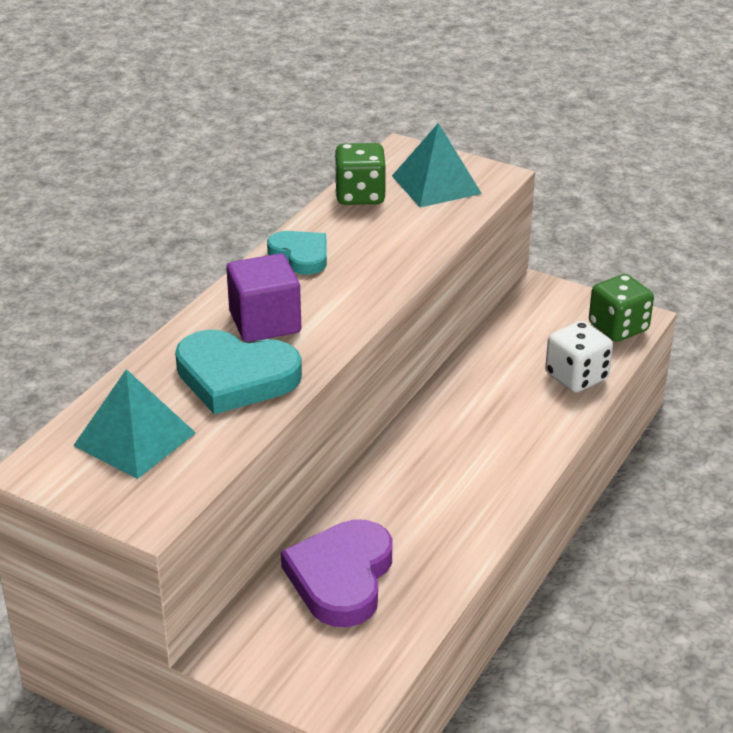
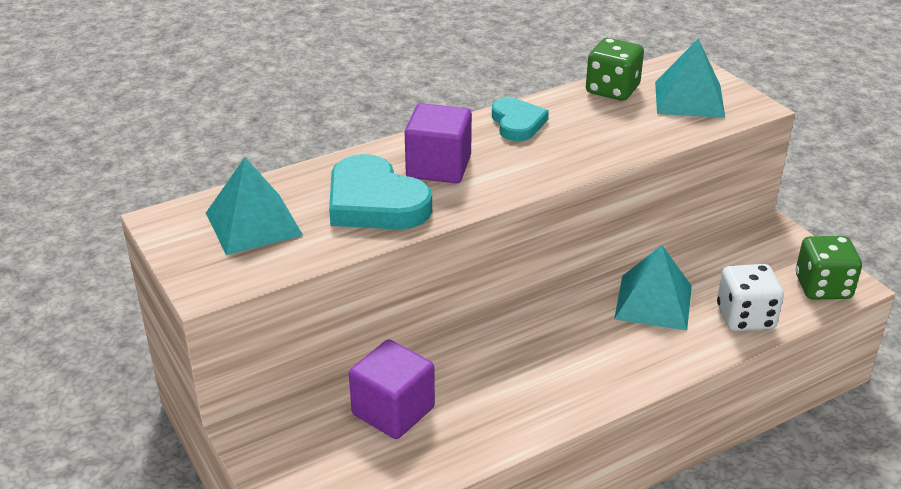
camera: 30 degrees right, 0 degrees up
purple heart [281,519,392,627] -> purple cube [349,339,435,439]
none -> turquoise pyramid [614,245,692,330]

